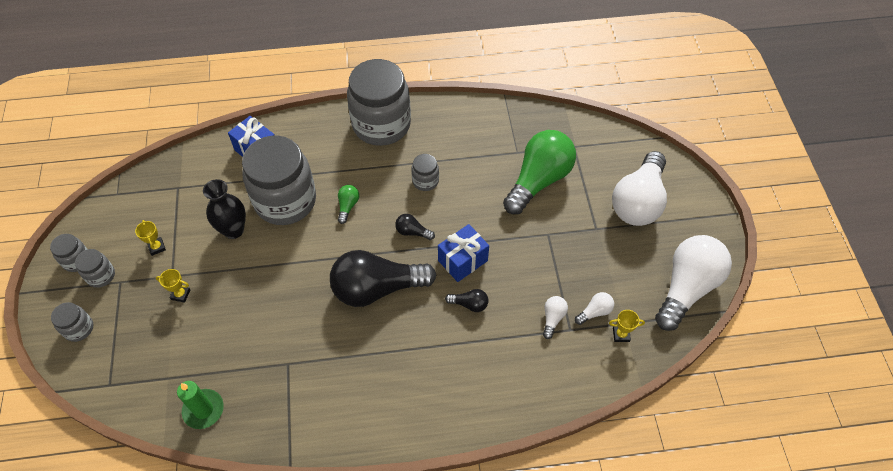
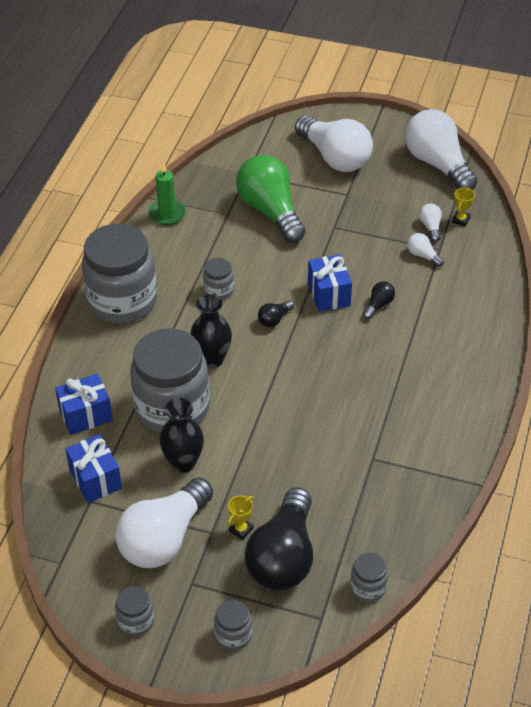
camera: 65 degrees left, 10 degrees down
grey jar [75,249,115,288] -> grey jar moved to [350,553,388,602]
yellow trophy [135,220,166,256] -> white light bulb [115,478,213,568]
green candle [177,381,224,429] -> green candle moved to [149,162,186,225]
black light bulb [330,250,437,307] -> black light bulb moved to [245,487,313,590]
green light bulb [338,185,359,224] -> black vase [190,294,232,368]
none -> blue gift [65,434,122,503]

